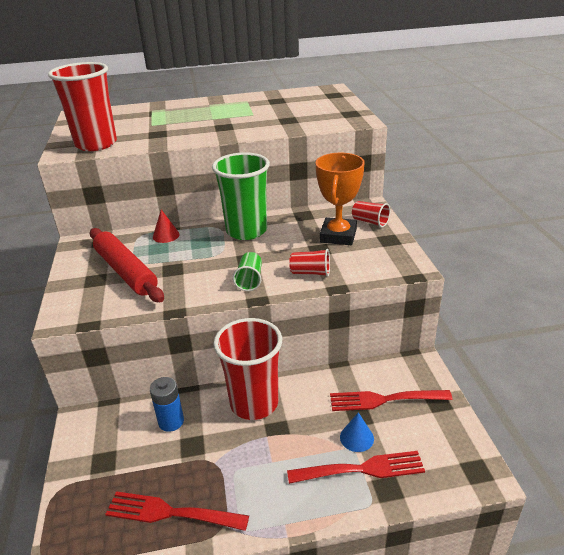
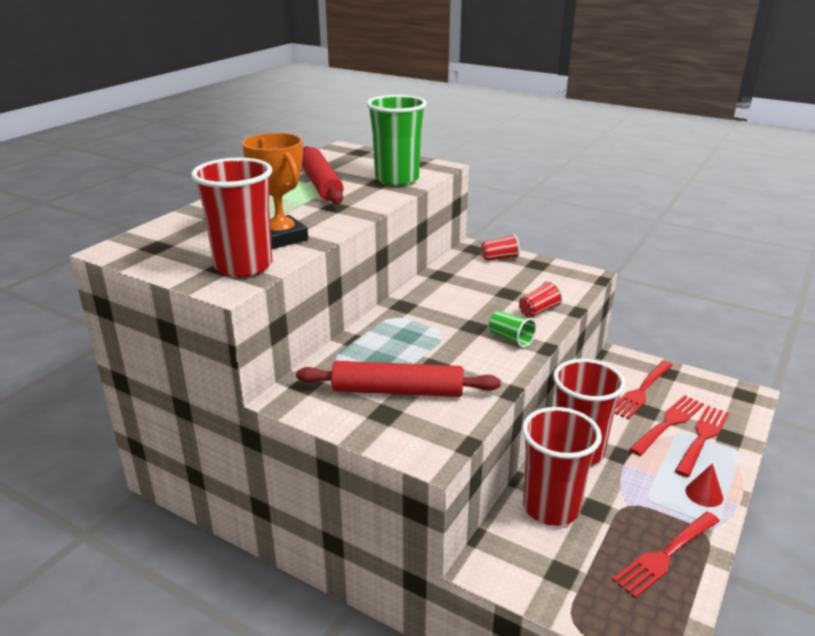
camera: 50 degrees left, 5 degrees down
blue battery [150,377,184,432] -> red cup [522,407,602,526]
red cone [153,210,180,243] -> red cone moved to [685,463,723,507]
green cup [212,152,270,240] -> green cup moved to [367,95,427,186]
orange trophy [316,153,365,245] -> orange trophy moved to [242,133,308,249]
blue cone [340,412,374,452] -> red fork [629,395,704,456]
none -> red rolling pin [302,146,344,204]

